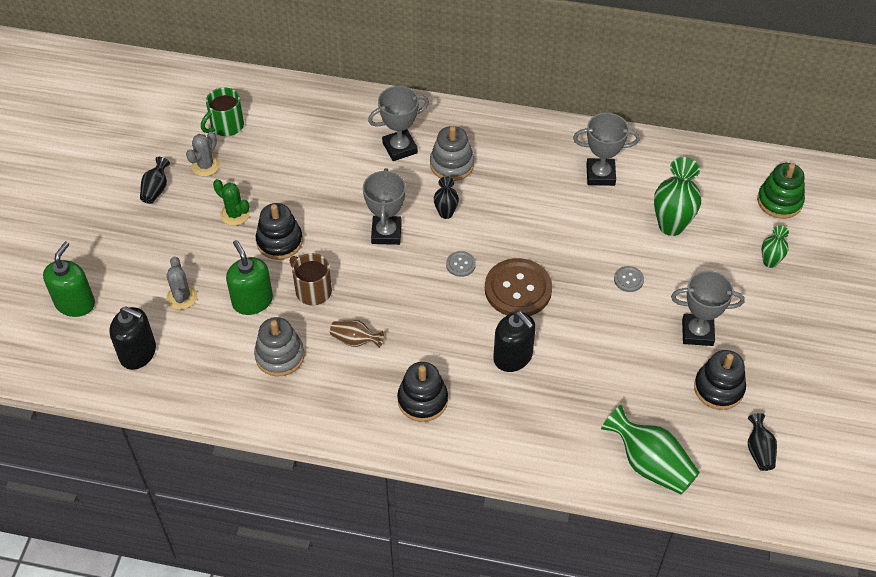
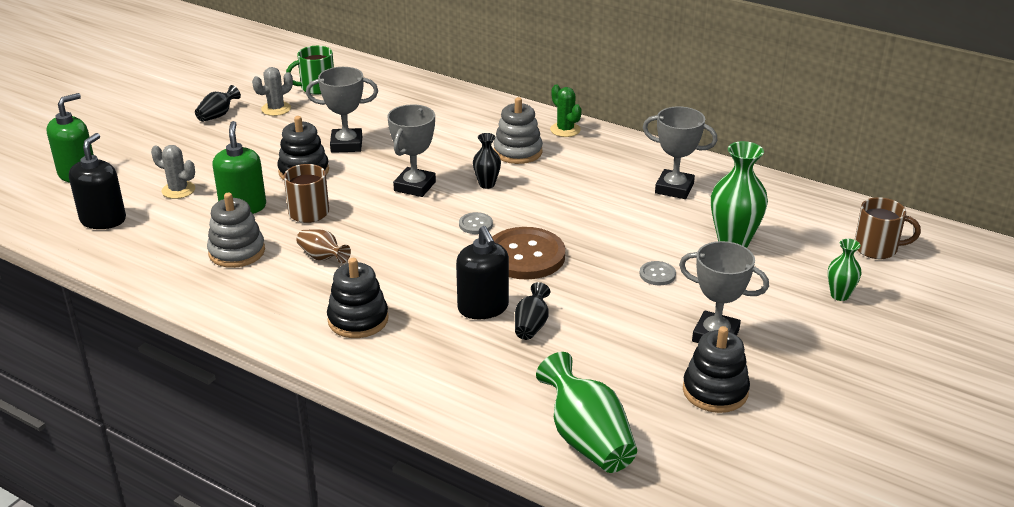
camera: 20 degrees right, 20 degrees down
black soap dispenser [109,306,156,370] -> black soap dispenser turned 120 degrees counterclockwise [69,133,126,229]
grey cactus [166,256,197,310] -> grey cactus turned 75 degrees counterclockwise [151,145,195,199]
green cactus [213,179,250,226] -> green cactus moved to [550,85,582,137]
grey trophy [368,86,429,161] -> grey trophy moved to [306,67,378,153]
black vase [748,413,777,471] -> black vase moved to [515,282,550,340]
green stacking toy [757,163,805,219] -> brown mug [855,197,921,259]

